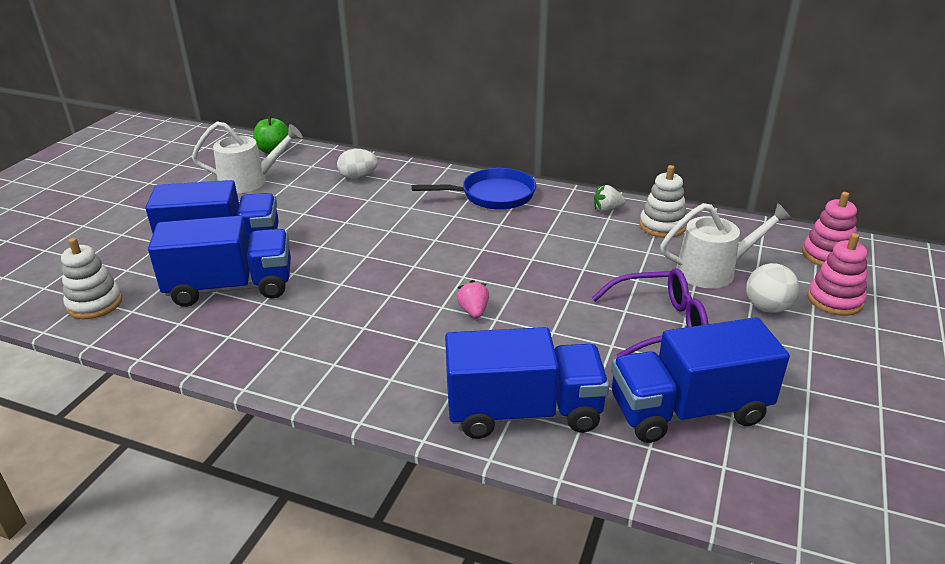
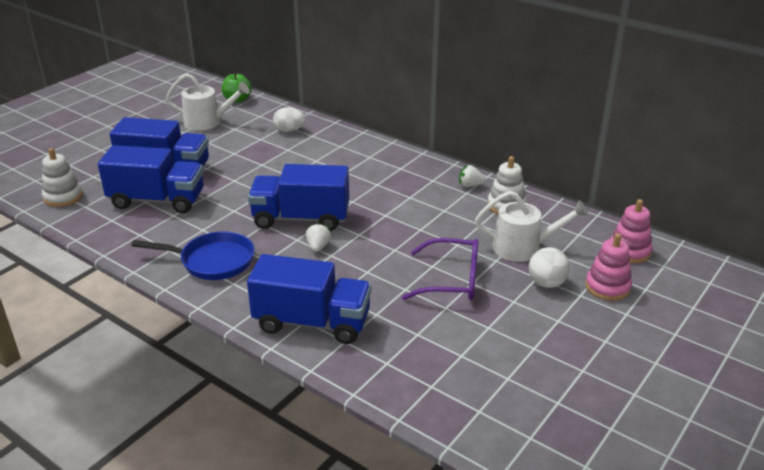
camera: 15 degrees right, 0 degrees up
blue pan [412,168,536,210] -> blue pan moved to [131,232,254,280]
pink strawberry [457,280,489,318] -> white strawberry [306,223,331,252]
blue truck [611,317,790,443] -> blue truck moved to [248,164,349,231]

